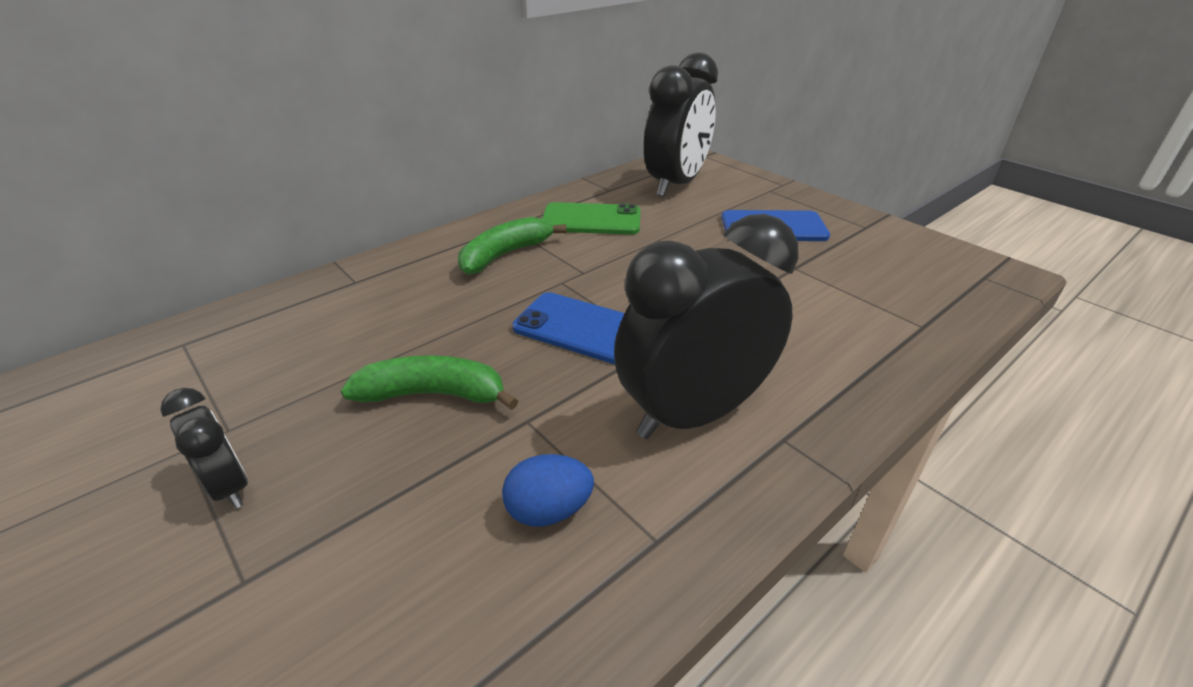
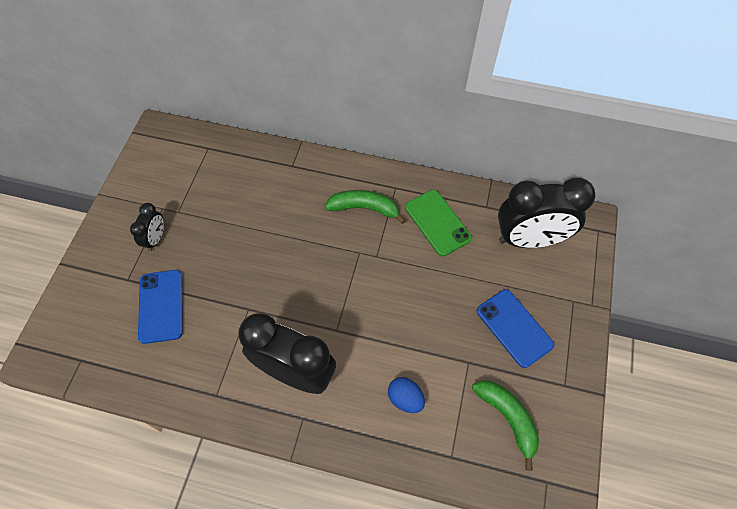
camera: 55 degrees right, 25 degrees up
green banana [341,355,518,410] -> green banana moved to [472,380,539,471]
blue egg [502,454,594,526] -> blue egg moved to [388,377,425,413]
blue phone [512,292,625,365] -> blue phone moved to [138,270,183,344]

